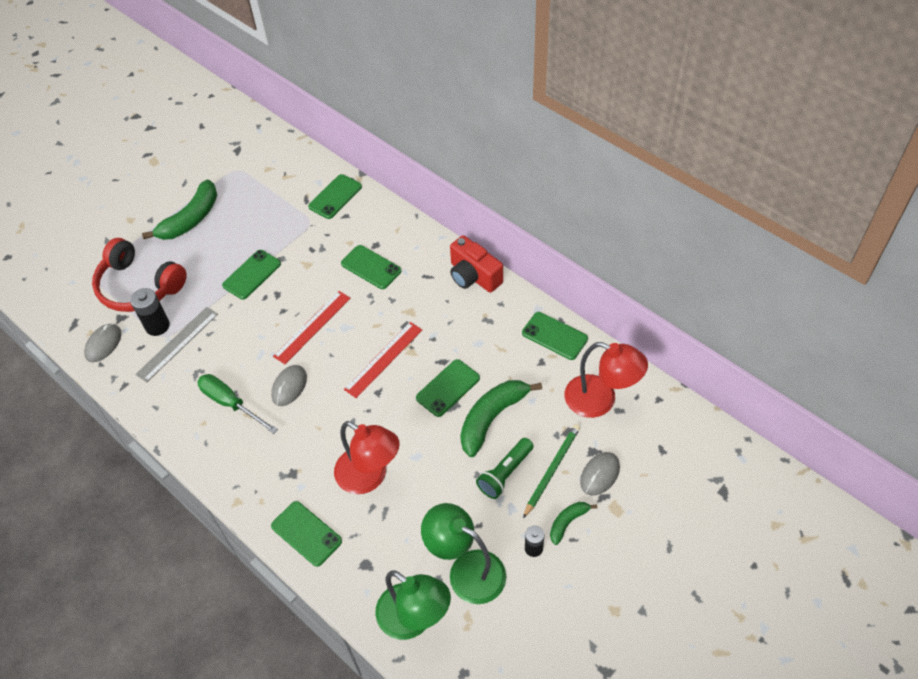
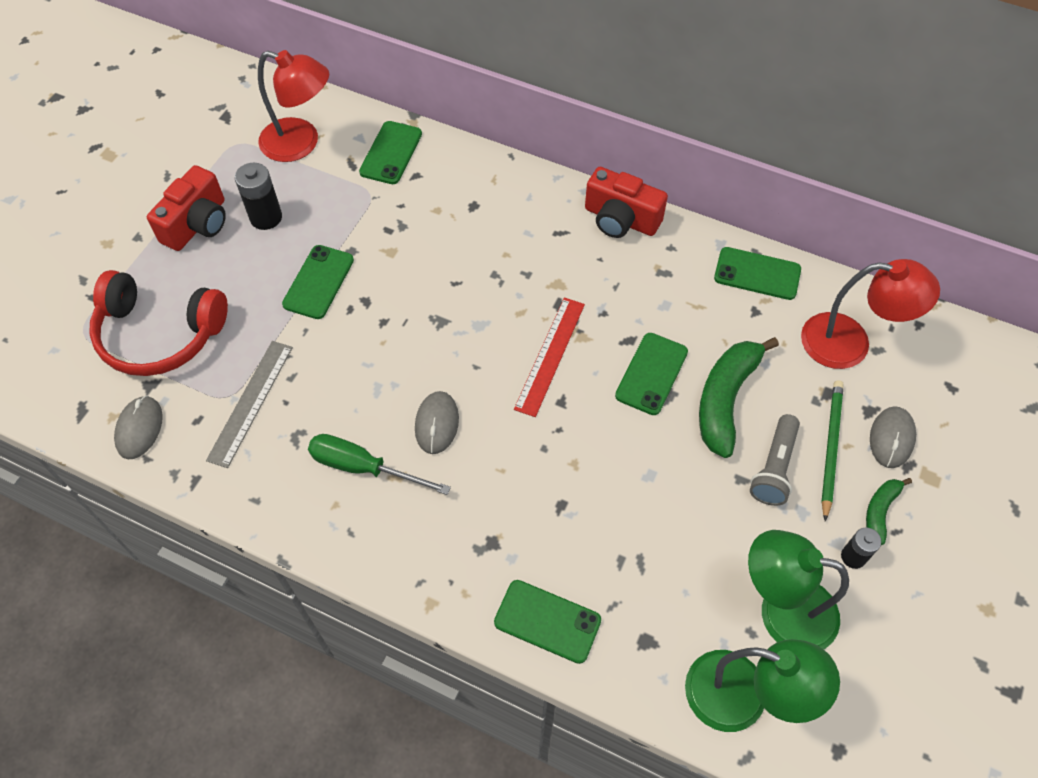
camera: 20 degrees left, 5 degrees up
black battery [130,288,170,336] -> black battery moved to [235,163,282,230]
green banana [142,179,217,240] -> red camera [147,165,226,251]
red ruler [273,291,351,364] -> none
red lamp [334,421,400,494] -> red lamp moved to [258,50,329,162]
green phone [341,245,402,289] -> none
green flashlight [476,438,534,499] -> grey flashlight [750,414,800,506]

